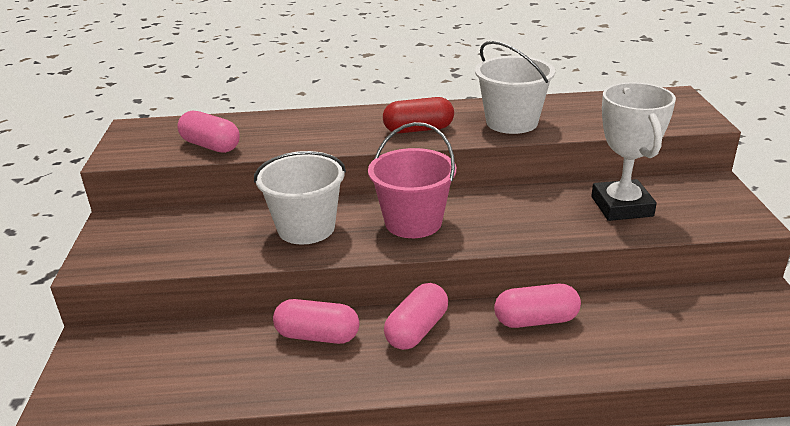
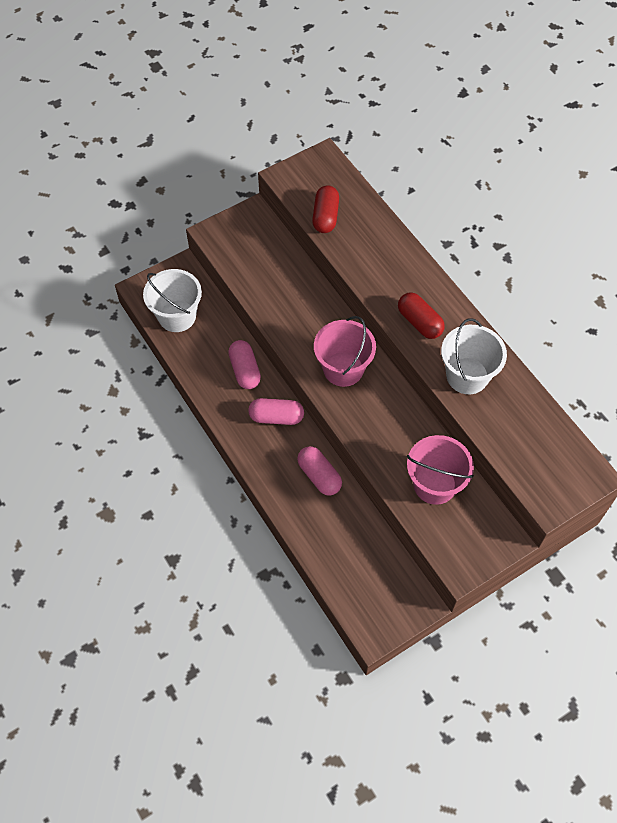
camera: 60 degrees right, 30 degrees up
pink capsule [177,111,240,153] -> red capsule [312,185,339,233]
white bucket [254,151,346,245] -> white bucket moved to [143,269,202,332]
white trophy [591,82,676,221] -> pink bucket [407,435,474,505]

